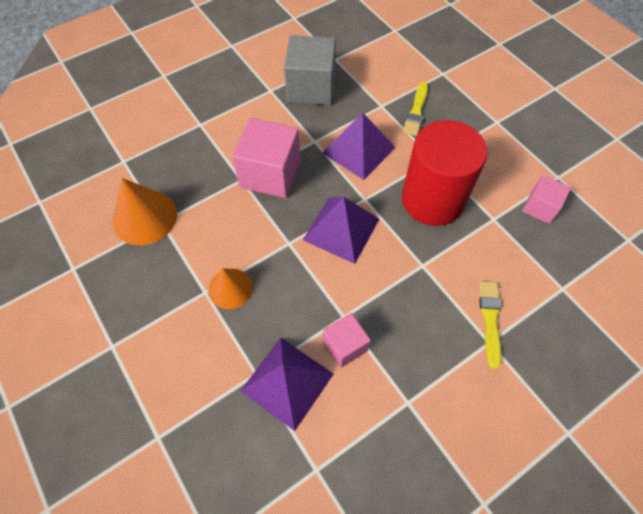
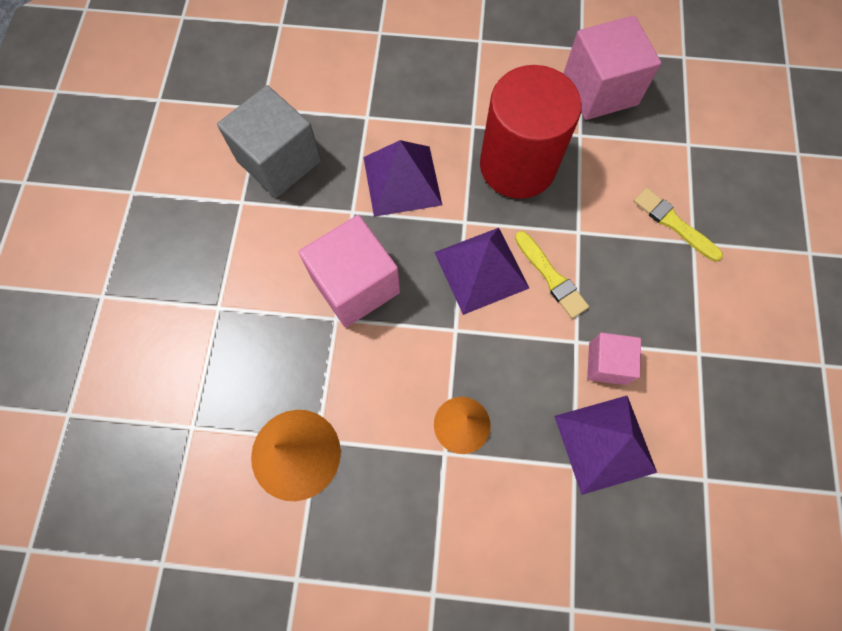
camera: 50 degrees left, 10 degrees up
yellow brush [403,82,428,136] -> yellow brush moved to [515,231,589,318]
pink cube [522,175,571,224] -> pink cube [563,15,661,120], size x1.76

